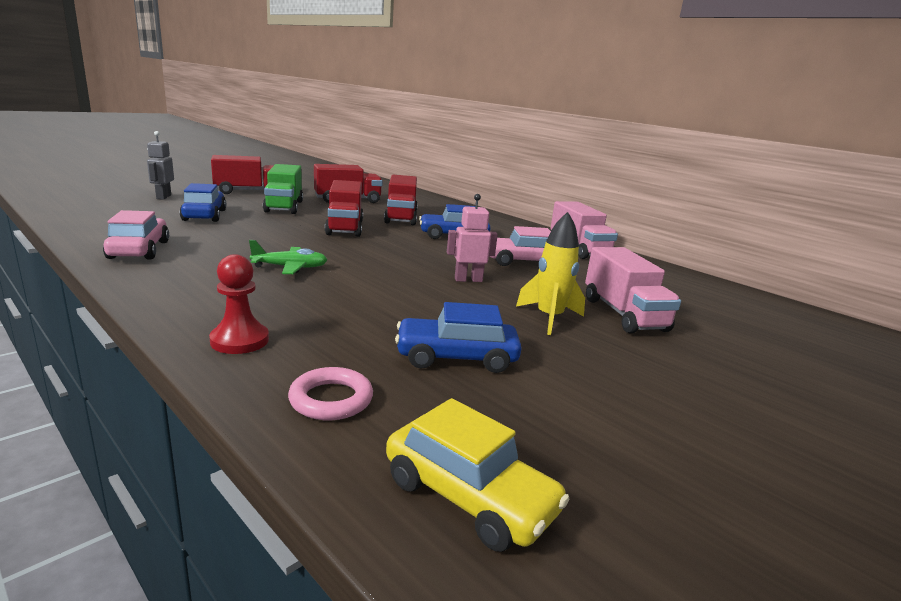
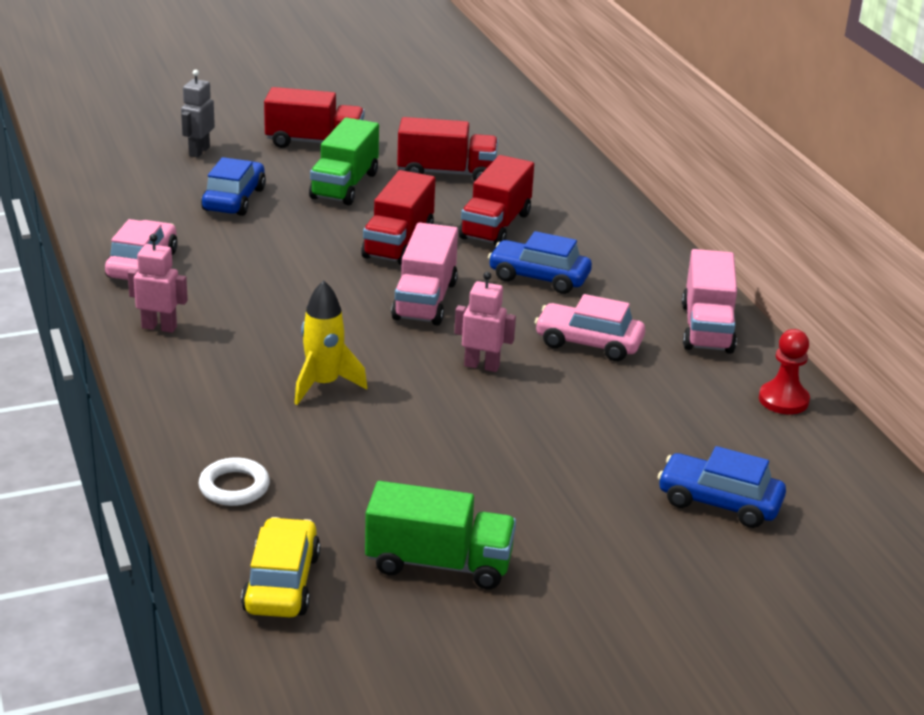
camera: 25 degrees right, 10 degrees up
red pawn [209,254,269,354] -> red pawn moved to [759,329,810,414]
green plane [249,240,327,274] -> none
pink ring [288,367,373,420] -> white ring [199,457,270,506]
yellow car [386,398,570,552] -> yellow car turned 150 degrees counterclockwise [241,517,321,617]
blue car [395,302,522,373] -> blue car moved to [658,446,786,528]
yellow rocket [516,212,585,335] -> yellow rocket moved to [294,280,368,405]
pink truck [585,247,681,333] -> pink truck moved to [391,222,458,326]
none -> pink robot [128,234,188,333]
none -> green truck [365,481,516,589]

